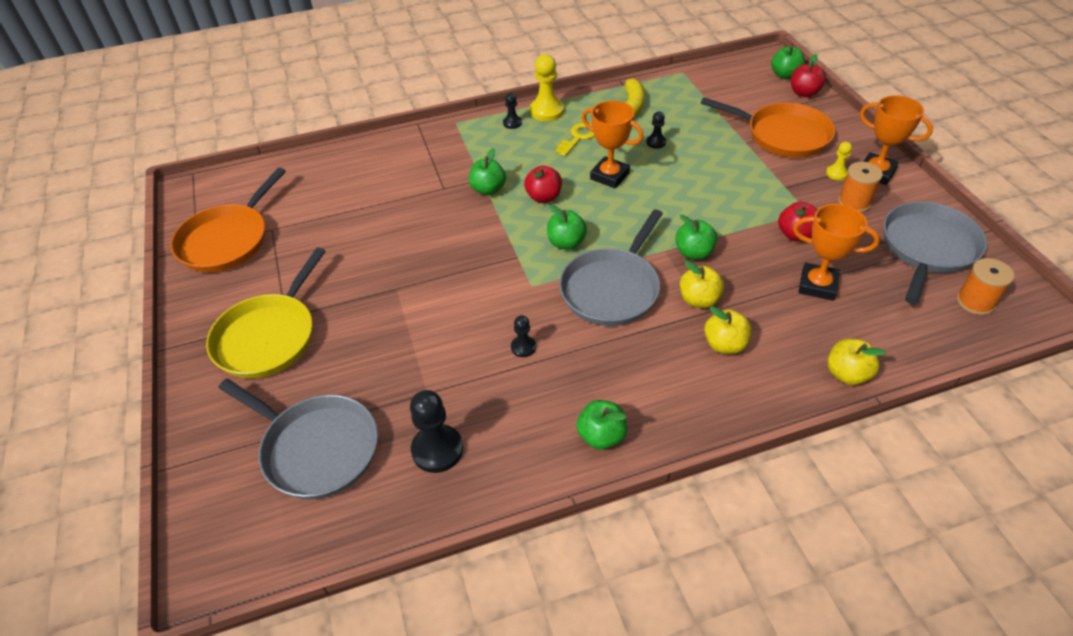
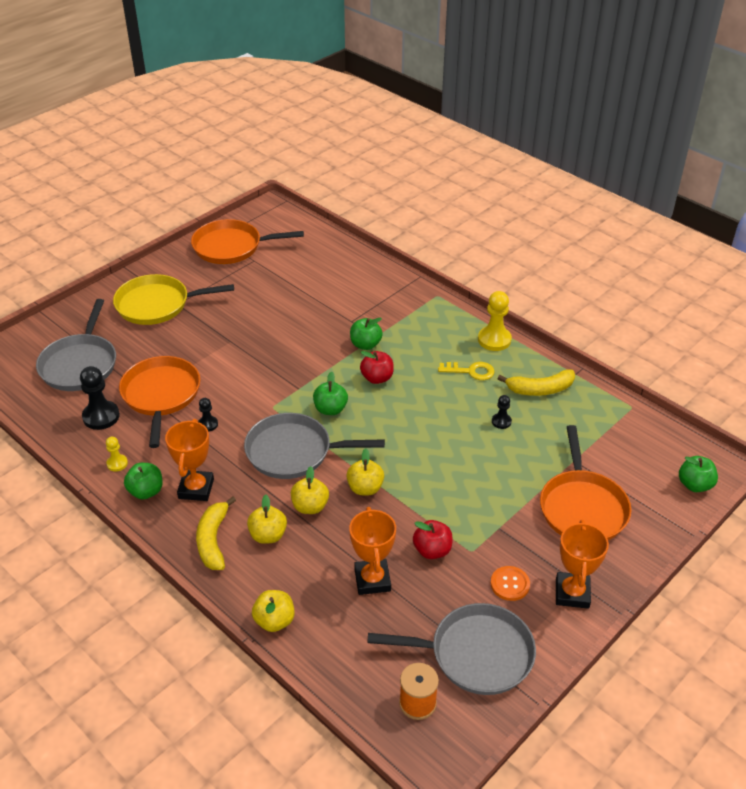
camera: 60 degrees right, 5 degrees down
black pawn [503,93,522,129] -> none
orange trophy [582,100,644,188] -> orange trophy moved to [165,419,214,501]
green apple [675,215,718,260] -> yellow apple [346,449,384,495]
red apple [791,54,826,97] -> none
yellow pawn [826,142,852,180] -> yellow pawn moved to [106,437,128,472]
orange spool [838,162,883,212] -> orange button [490,566,530,601]
none -> orange pan [119,356,200,448]
none -> yellow banana [196,496,236,570]

